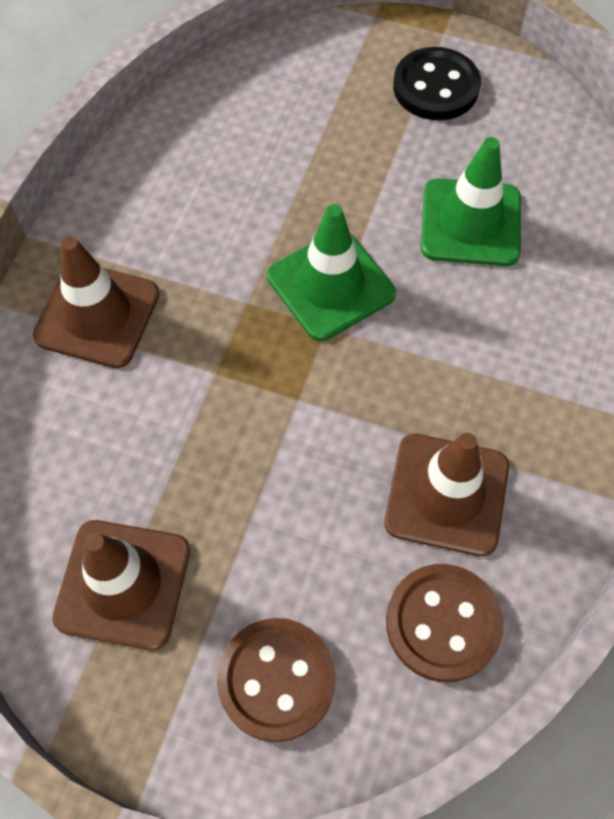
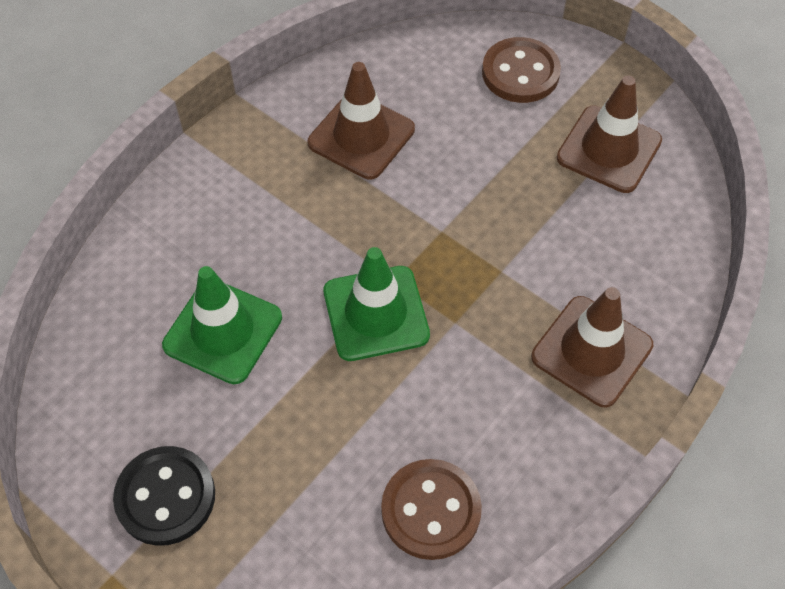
camera: 160 degrees left, 5 degrees down
brown button [386,564,503,682] -> brown button moved to [381,459,482,560]

